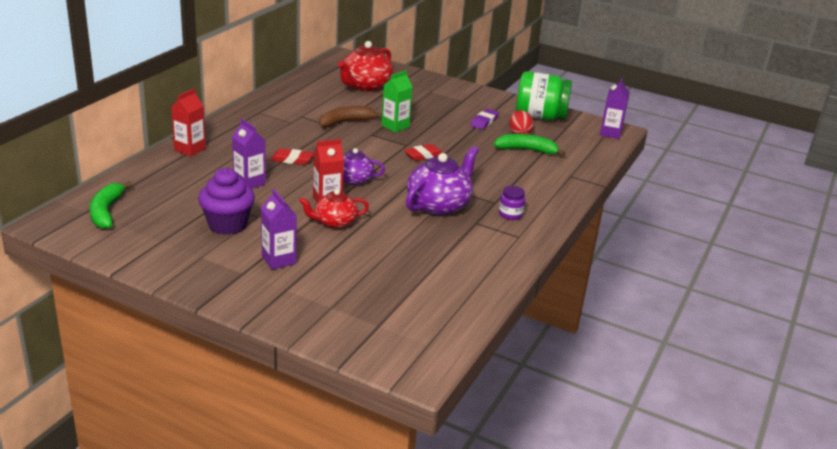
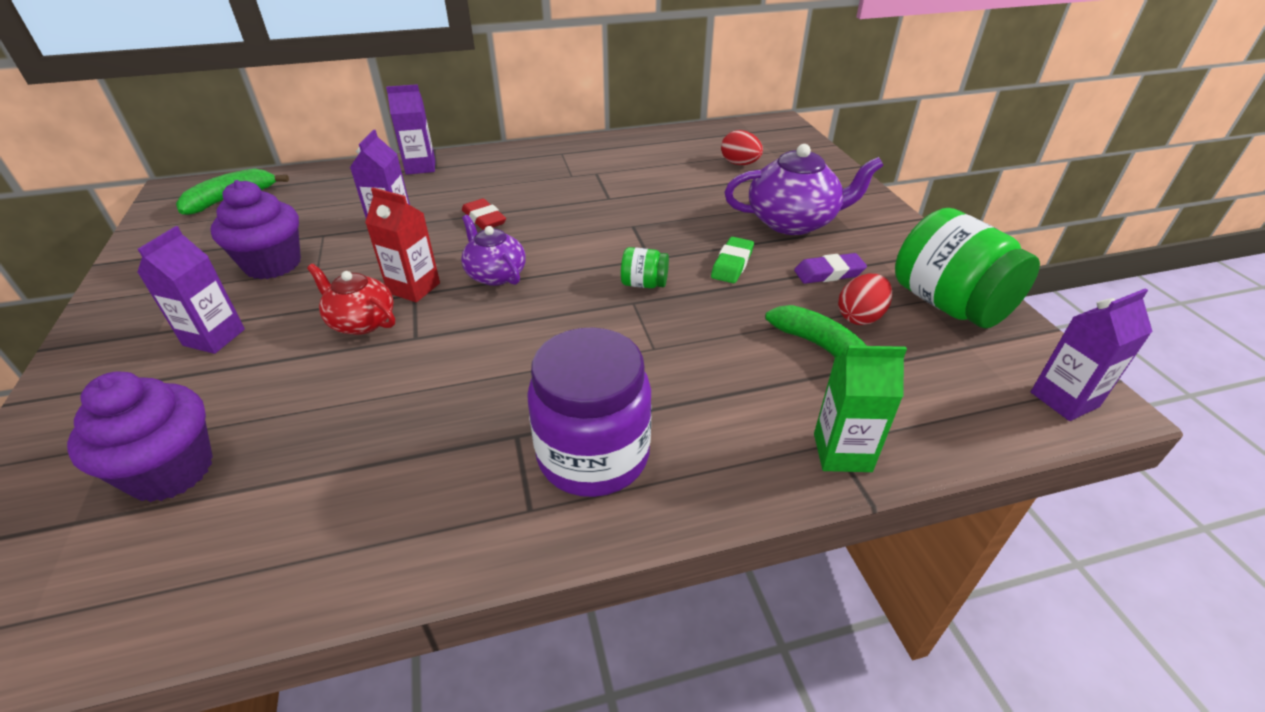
camera: 50 degrees right, 10 degrees up
red carton [171,88,206,157] -> purple carton [386,84,435,175]
brown banana [319,106,382,127] -> none
red teapot [338,41,393,92] -> red egg [721,130,763,165]
green carton [381,70,413,133] -> green carton moved to [814,345,907,472]
red eraser [404,144,442,161] -> green jar [621,247,669,288]
purple teapot [406,146,479,216] -> purple teapot moved to [725,144,883,235]
purple jar [499,186,525,220] -> purple jar [527,327,652,497], size x2.21
none -> purple cupcake [67,371,213,502]
none -> green eraser [711,237,754,283]

